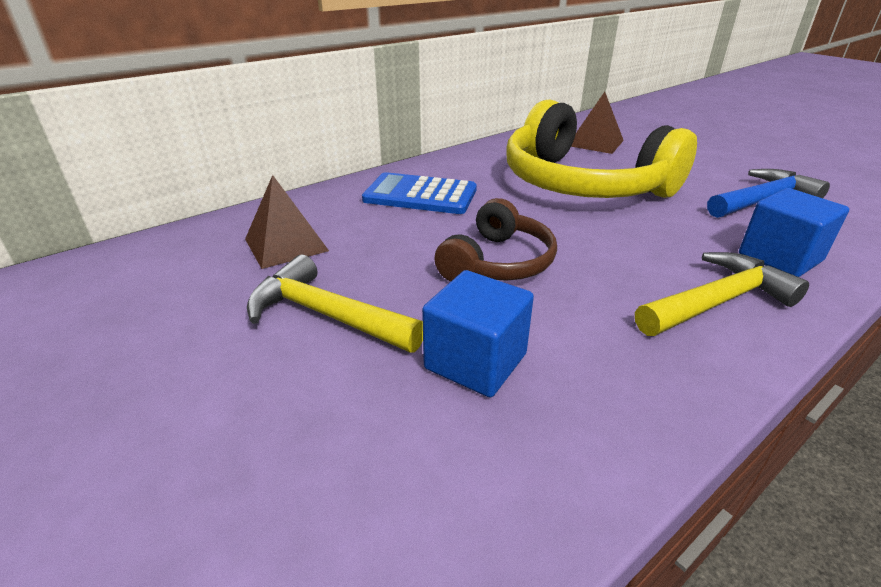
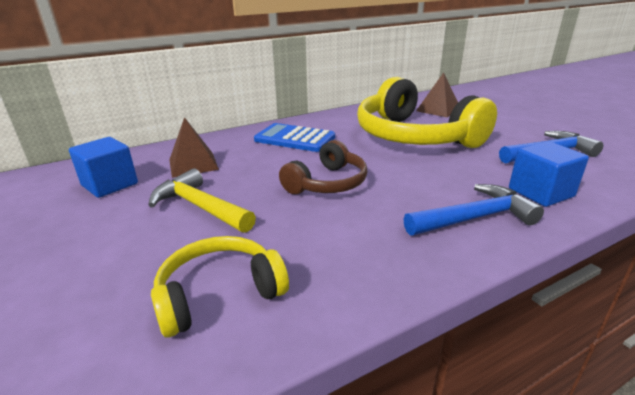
camera: 10 degrees right, 5 degrees down
blue cube [422,270,534,397] -> blue cube moved to [69,137,138,198]
yellow hammer [635,252,809,336] -> blue hammer [404,184,544,236]
none -> yellow headphones [151,236,289,337]

